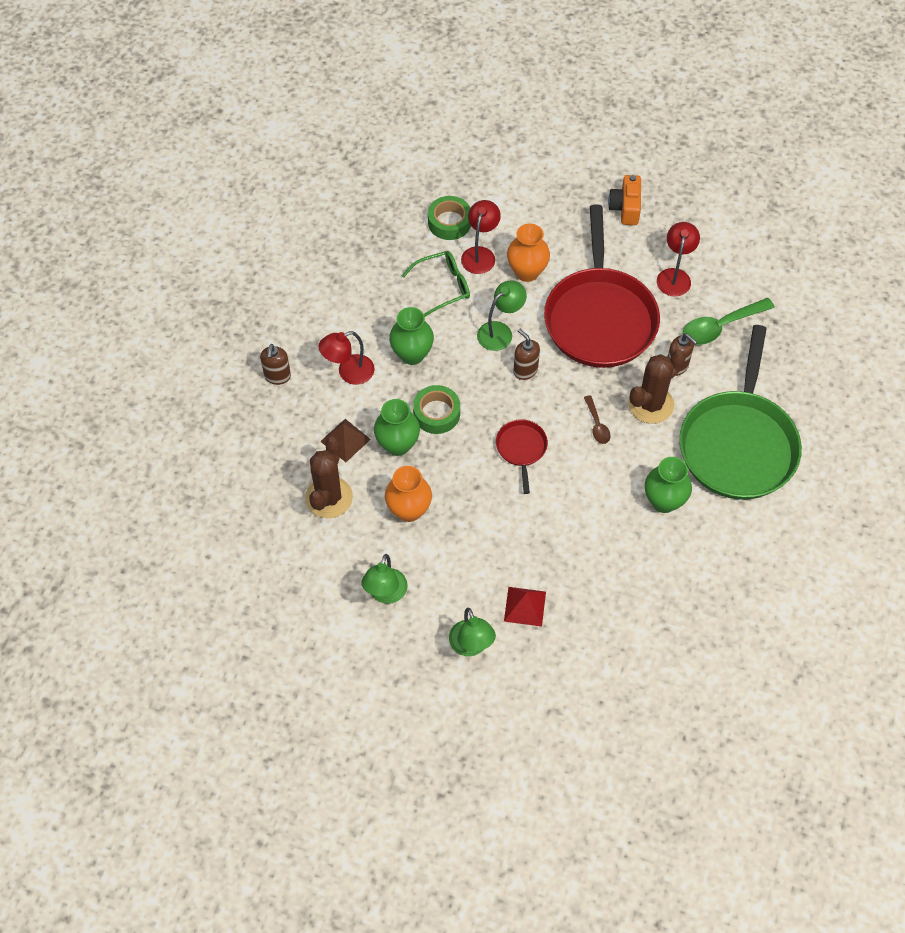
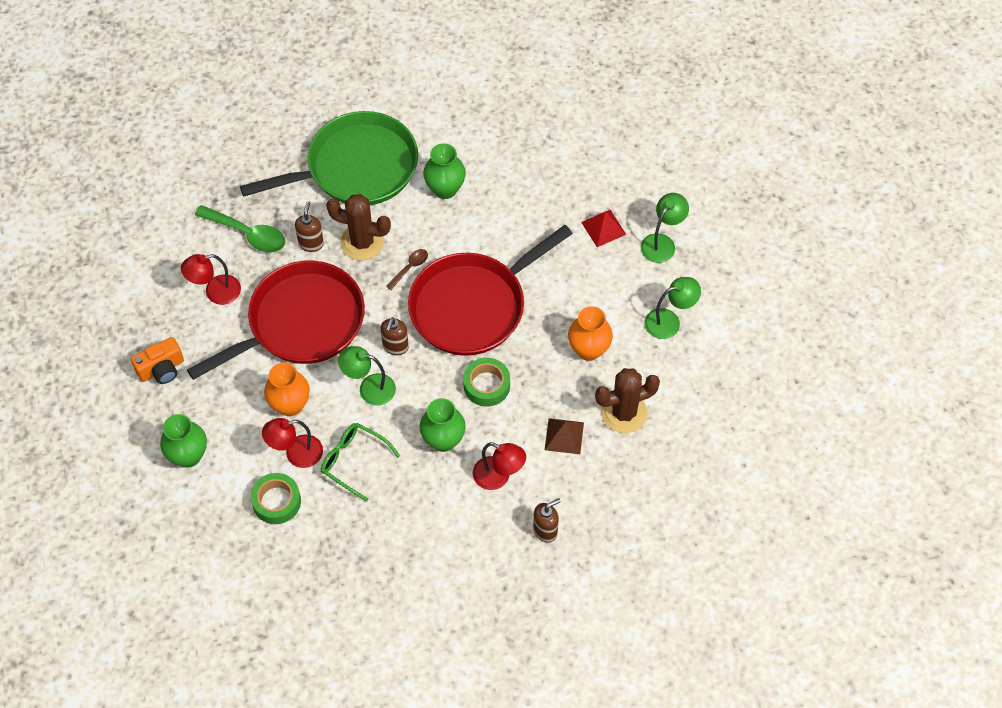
camera: 125 degrees left, 0 degrees up
green vase [374,399,420,456] -> green vase moved to [160,414,207,468]
red pan [496,420,548,494] -> red pan [408,225,573,356], size x2.32

